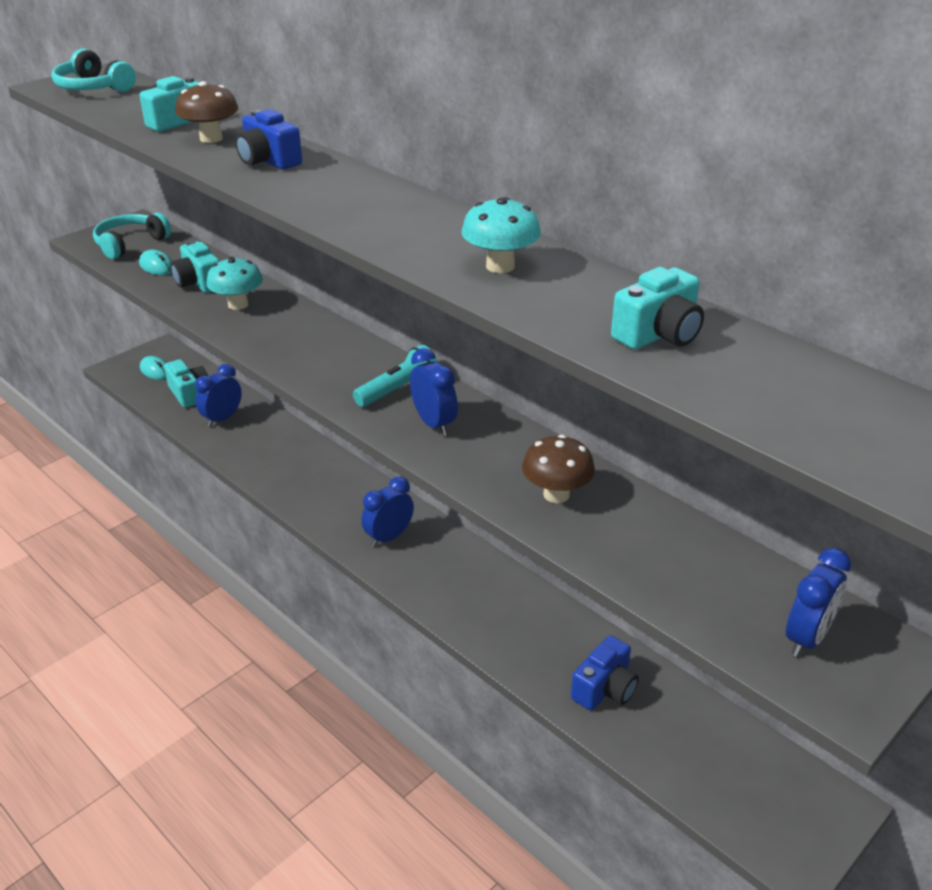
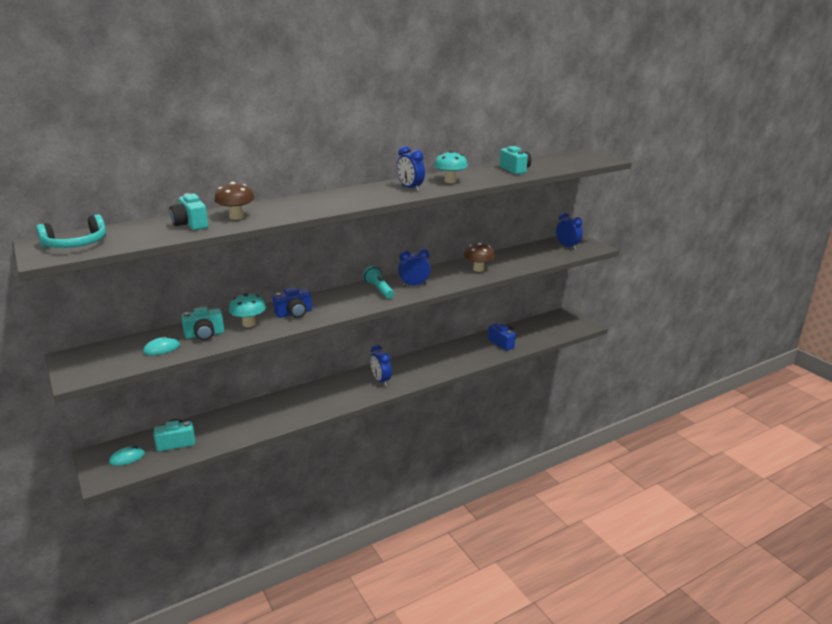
camera: 75 degrees left, 10 degrees down
turquoise headphones [93,213,171,259] -> none
blue clock [195,364,242,427] -> blue clock moved to [397,146,425,192]
blue camera [235,109,302,170] -> blue camera moved to [273,287,312,318]

